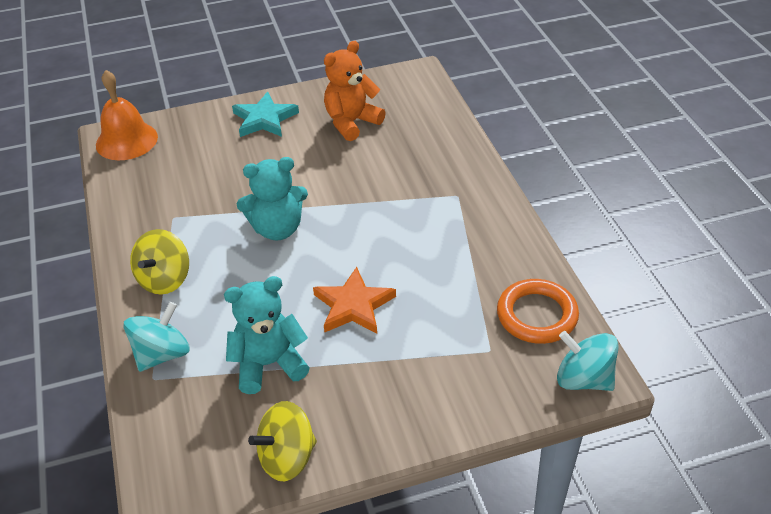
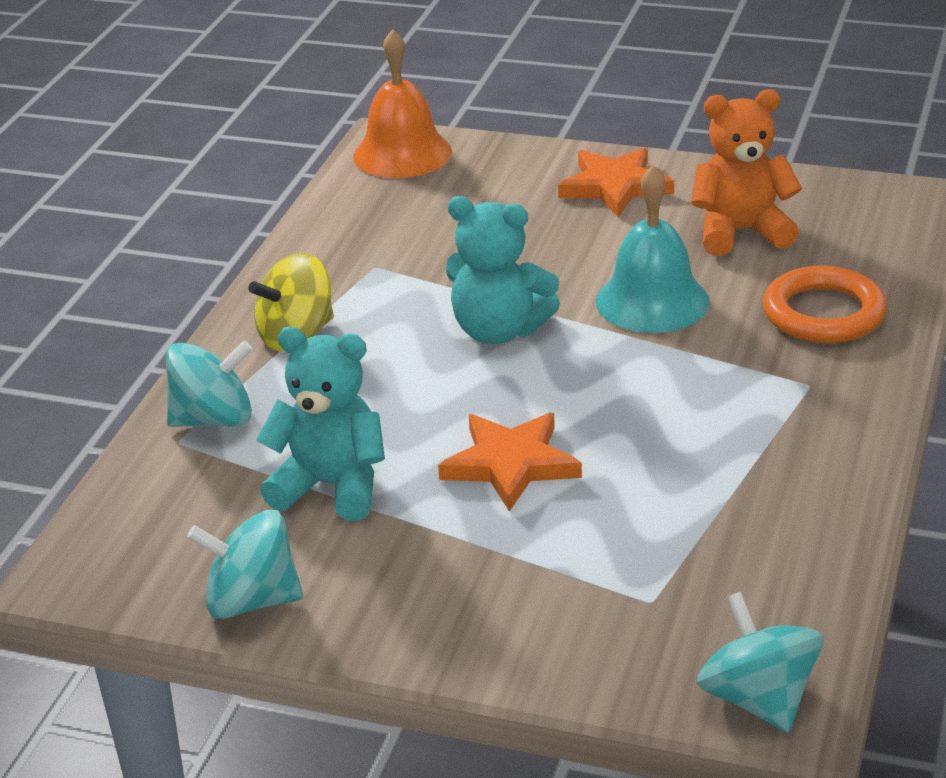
camera: 35 degrees right, 10 degrees down
turquoise star [232,92,299,137] -> orange star [558,148,674,217]
yellow spinning top [248,401,317,481] -> turquoise spinning top [187,510,303,619]
orange ring [497,279,579,344] -> orange ring moved to [763,266,887,343]
none -> turquoise bell [596,165,710,333]

